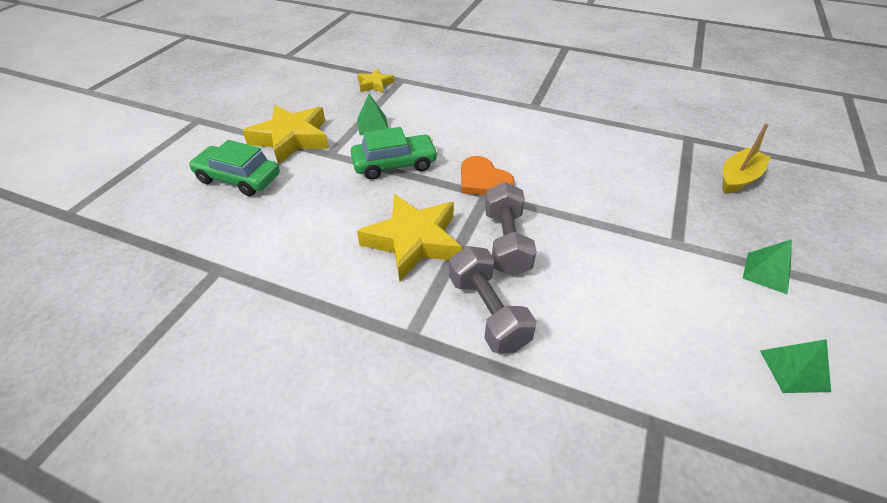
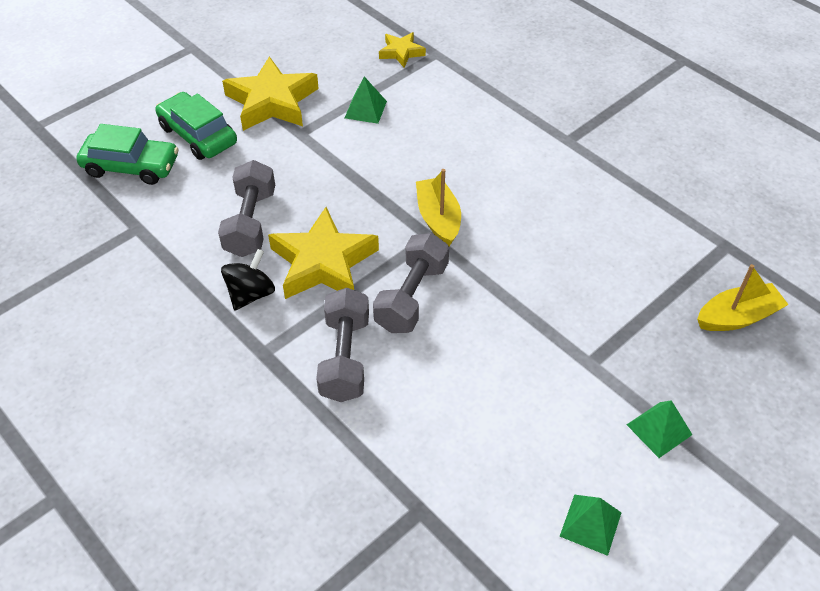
camera: 25 degrees right, 5 degrees up
green car [351,127,438,180] -> green car moved to [76,124,178,185]
orange heart [461,156,515,195] -> yellow boat [416,169,461,247]
none -> grey dumbbell [218,160,275,257]
none -> black spinning top [221,249,275,310]

